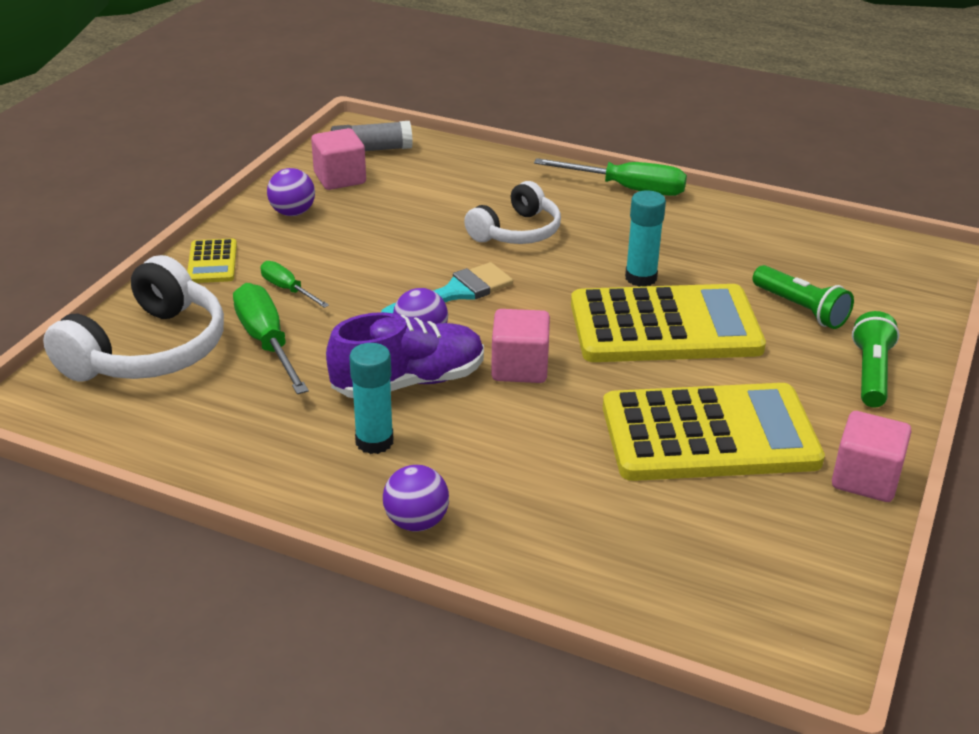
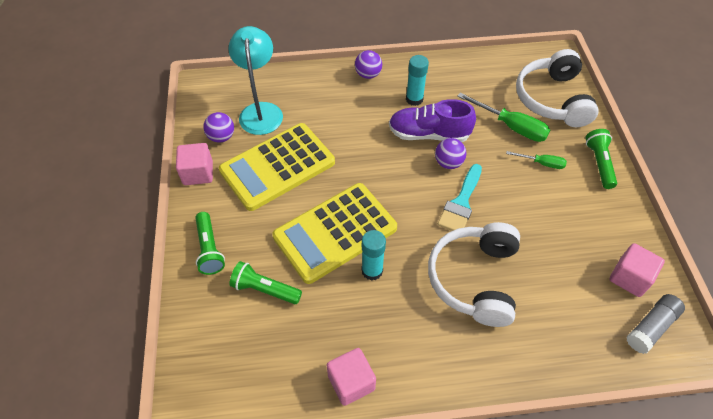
camera: 150 degrees right, 20 degrees up
yellow calculator [187,238,237,283] -> green flashlight [585,129,617,189]
purple ball [267,168,315,216] -> purple ball moved to [203,112,234,143]
purple shoe [326,312,484,398] -> purple shoe turned 60 degrees clockwise [389,99,476,142]
white headphones [464,181,561,244] -> white headphones [428,222,520,327], size x1.55
pink cube [491,309,550,383] -> pink cube moved to [327,348,376,406]
green screwdriver [534,158,687,196] -> none
none -> turquoise lamp [229,26,283,135]

